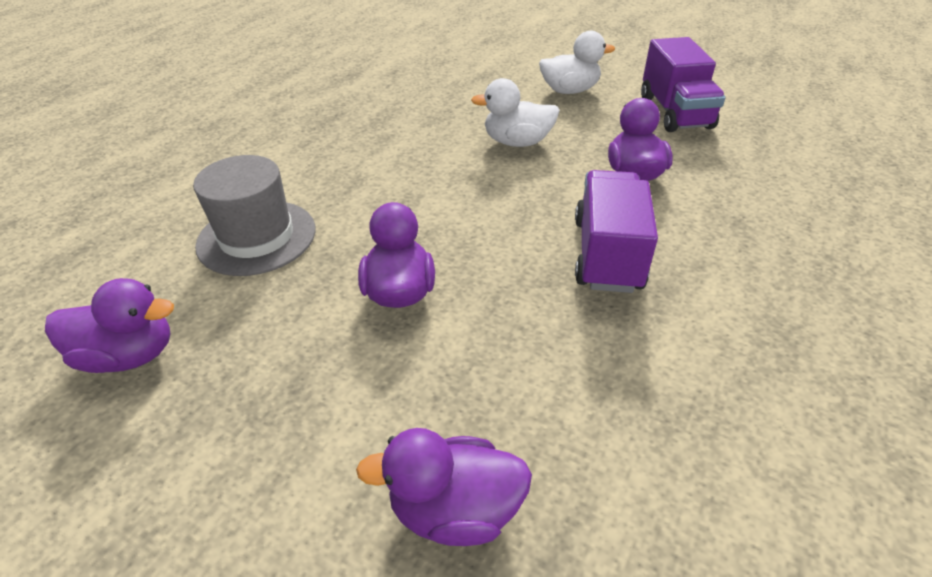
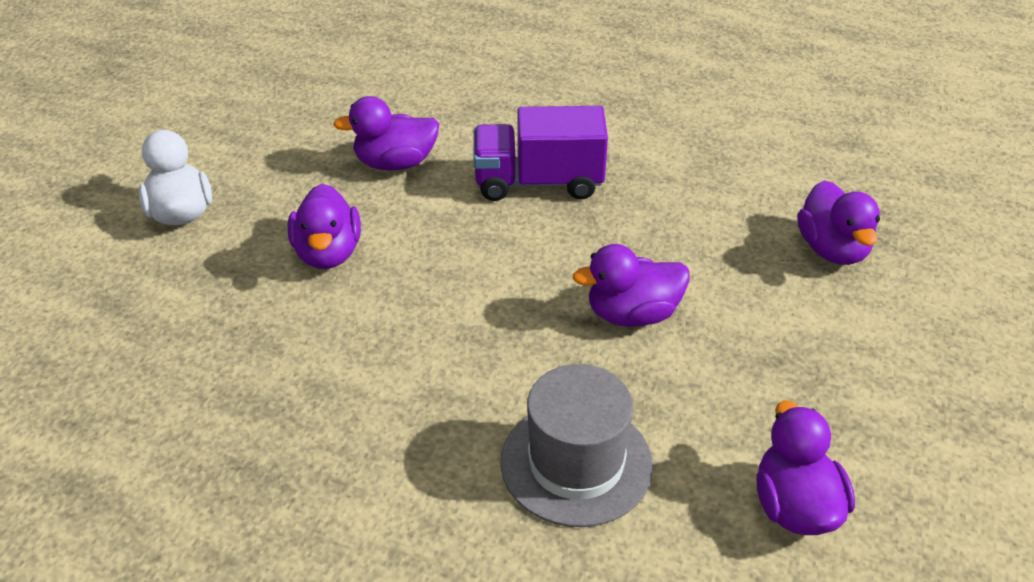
camera: 100 degrees left, 0 degrees up
white duck [471,78,560,147] -> purple duck [288,184,361,269]
purple truck [641,37,726,132] -> none

